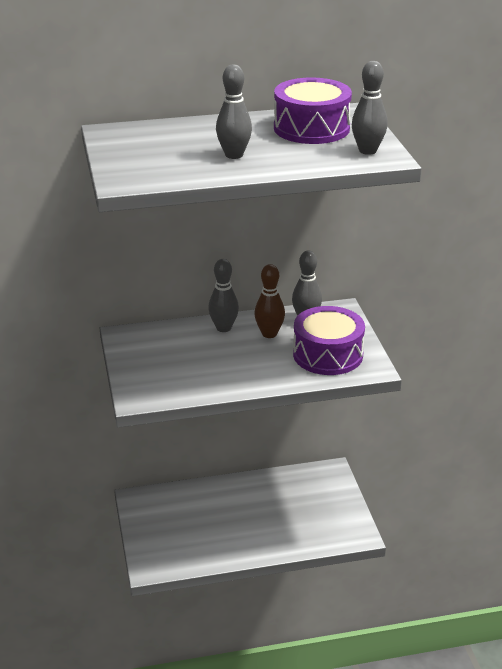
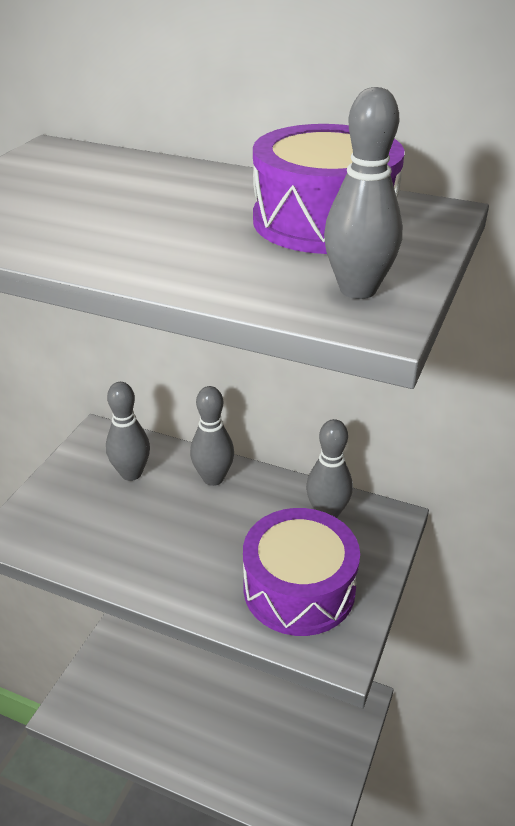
camera: 35 degrees right, 5 degrees up
grey bowling pin [216,64,252,159] -> grey bowling pin moved to [106,382,150,481]
brown bowling pin [254,264,285,338] -> none

